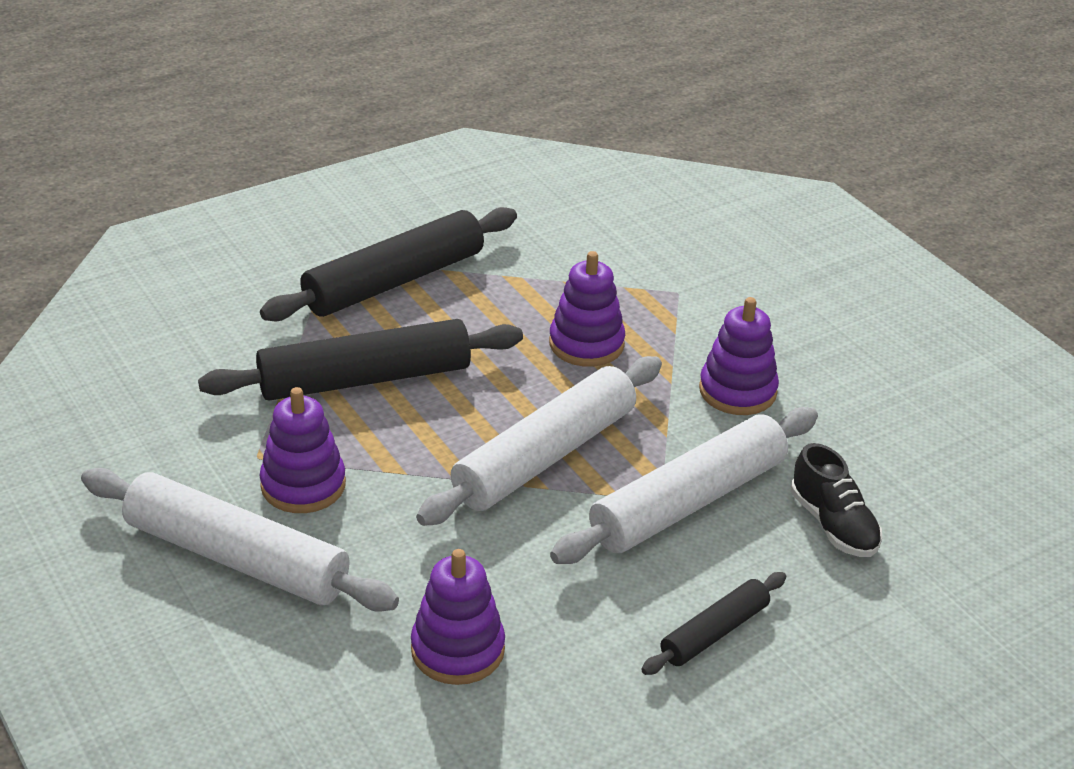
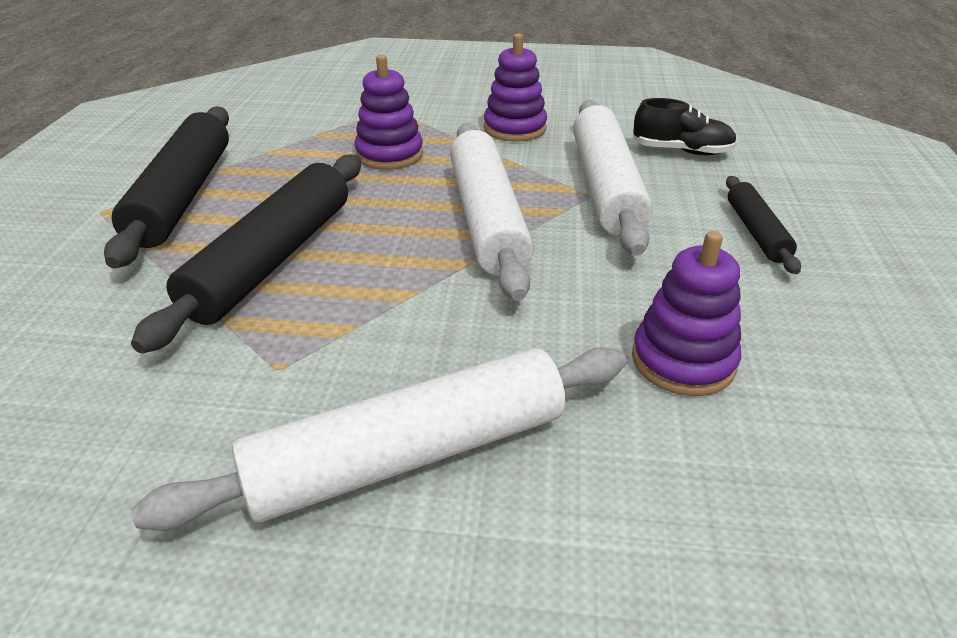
camera: 50 degrees left, 0 degrees up
purple stacking toy [260,387,346,513] -> none

